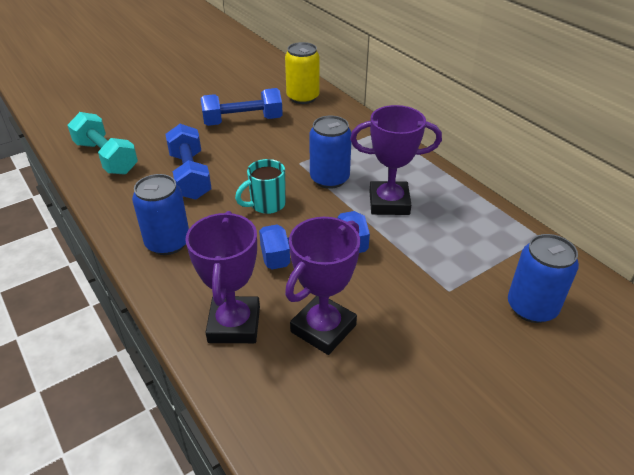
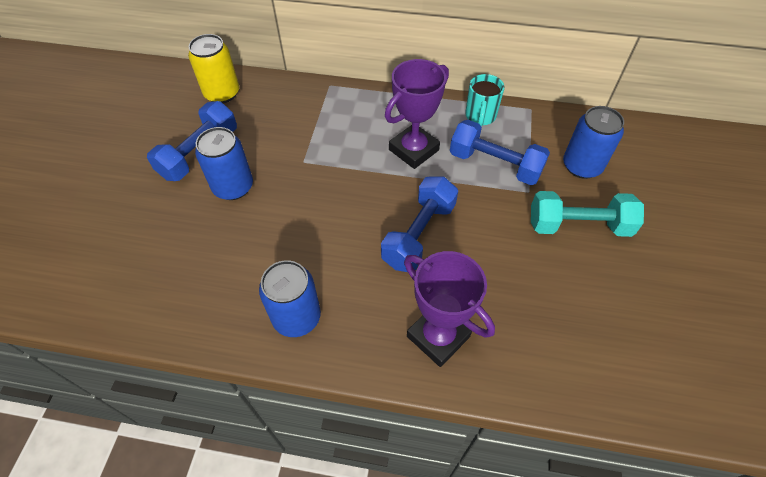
camera: 45 degrees left, 15 degrees up
turquoise dumbbell [67,112,138,175] -> turquoise dumbbell moved to [531,191,644,237]
blue dumbbell [165,124,212,200] -> blue dumbbell moved to [450,120,550,185]
turquoise mug [235,159,286,214] -> turquoise mug moved to [465,74,504,127]
purple trophy [285,217,360,355] -> none
blue can [309,115,352,189] -> blue can moved to [195,127,253,200]

